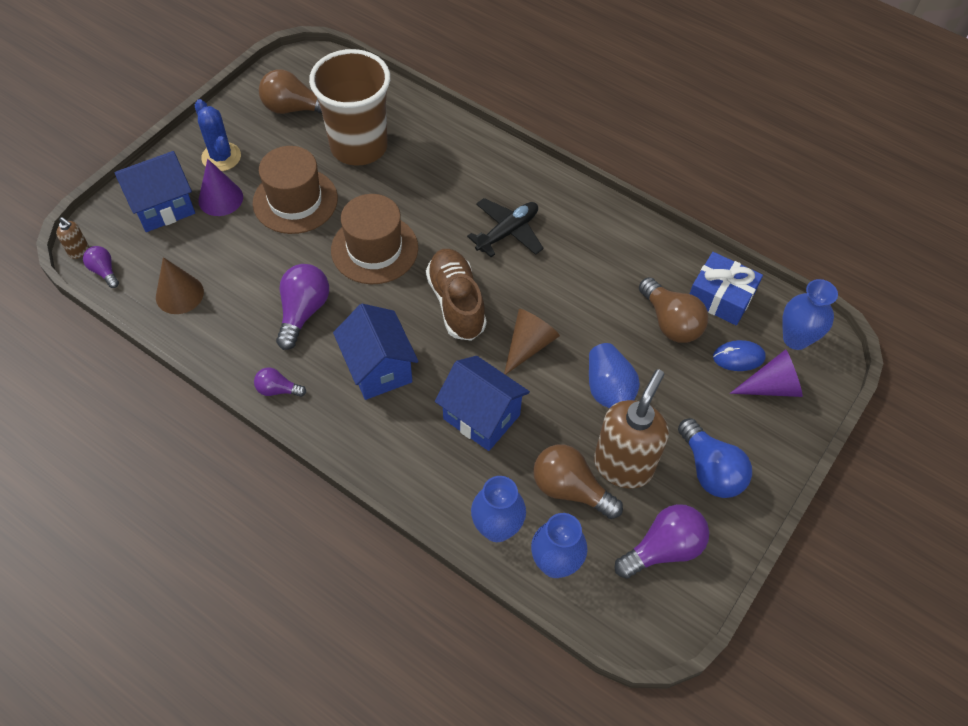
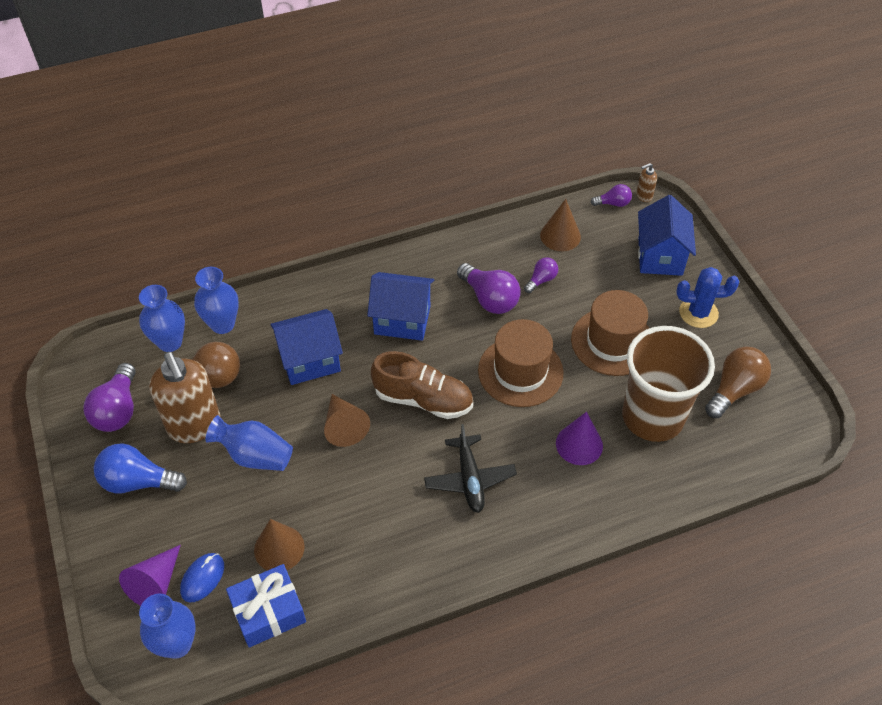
camera: 125 degrees right, 5 degrees down
purple cone [198,159,243,216] -> purple cone moved to [556,412,603,465]
purple light bulb [254,368,306,397] -> purple light bulb moved to [524,257,558,293]
brown light bulb [639,277,708,343] -> brown cone [254,519,305,570]

